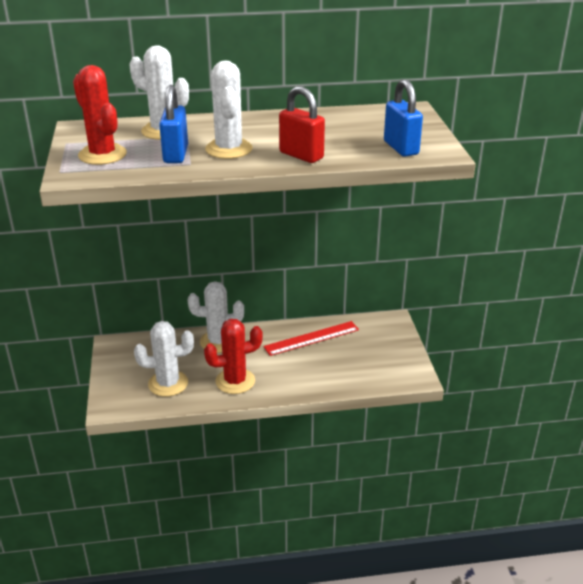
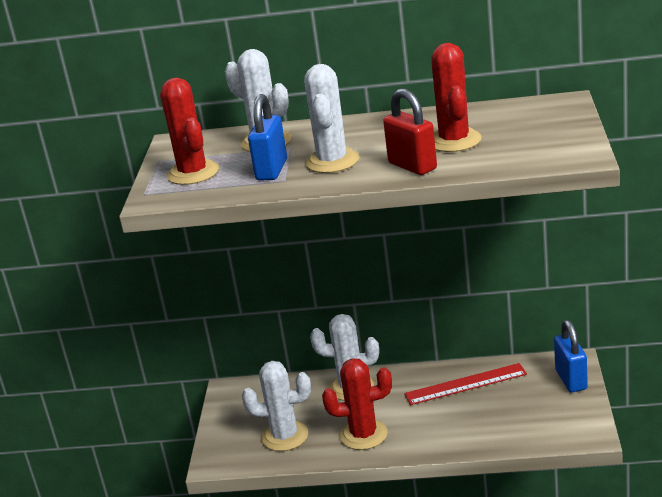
camera: 15 degrees right, 5 degrees down
blue padlock [384,79,423,157] -> blue padlock moved to [554,320,588,392]
none -> red cactus [431,43,482,152]

